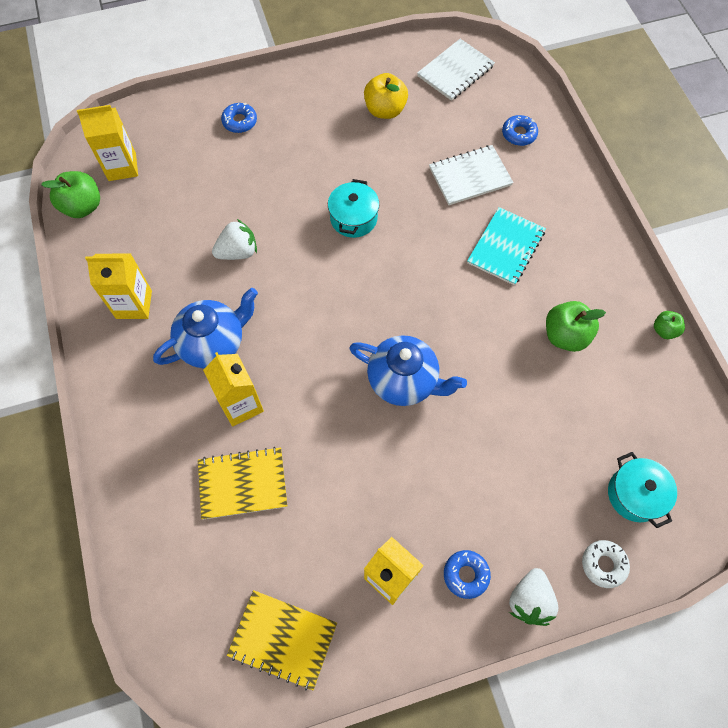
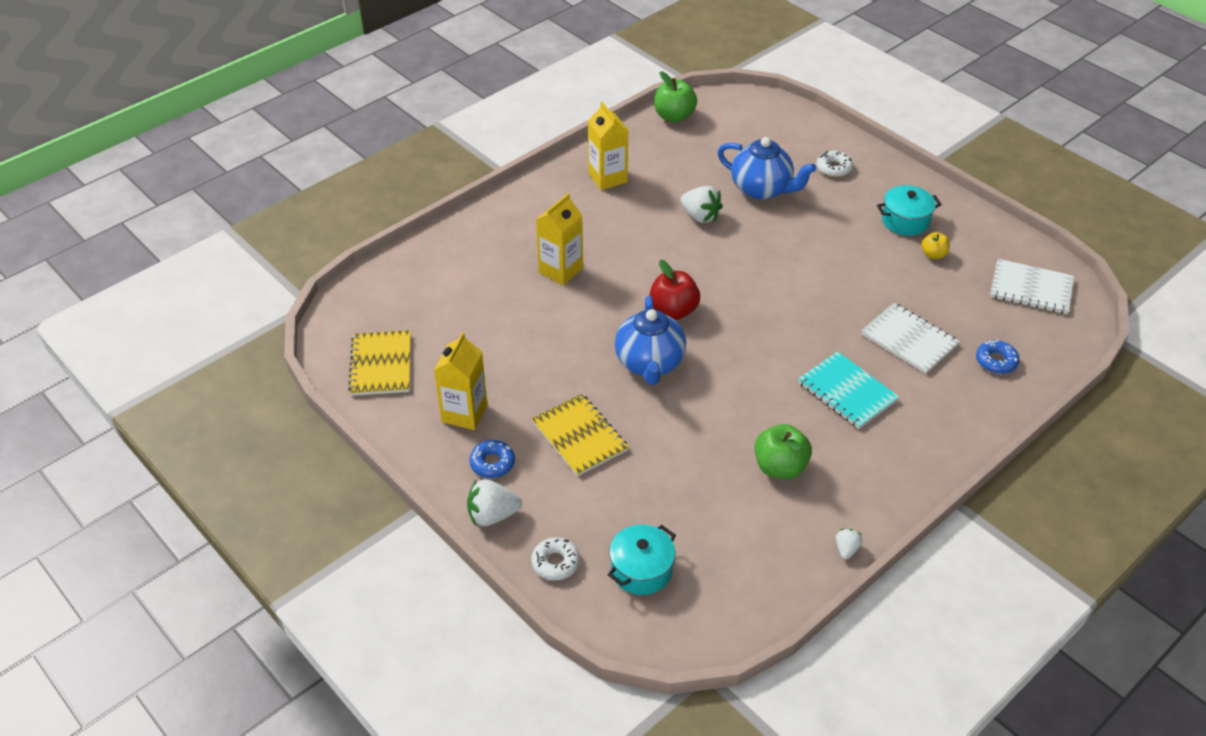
camera: 65 degrees right, 20 degrees down
yellow carton [77,105,138,181] -> none
blue teapot [153,288,258,368] -> blue teapot moved to [717,137,816,200]
yellow notebook [198,447,287,520] -> yellow notebook moved to [532,394,629,477]
blue donut [221,103,257,133] -> white donut [816,151,853,177]
turquoise pot [328,179,379,238] -> turquoise pot moved to [877,185,942,236]
yellow apple [364,73,408,119] -> yellow apple [921,232,950,259], size x0.57
turquoise notebook [467,207,546,285] -> turquoise notebook turned 45 degrees clockwise [798,351,899,429]
green apple [654,311,685,339] -> white strawberry [836,529,862,559]
none -> red apple [649,260,700,320]

